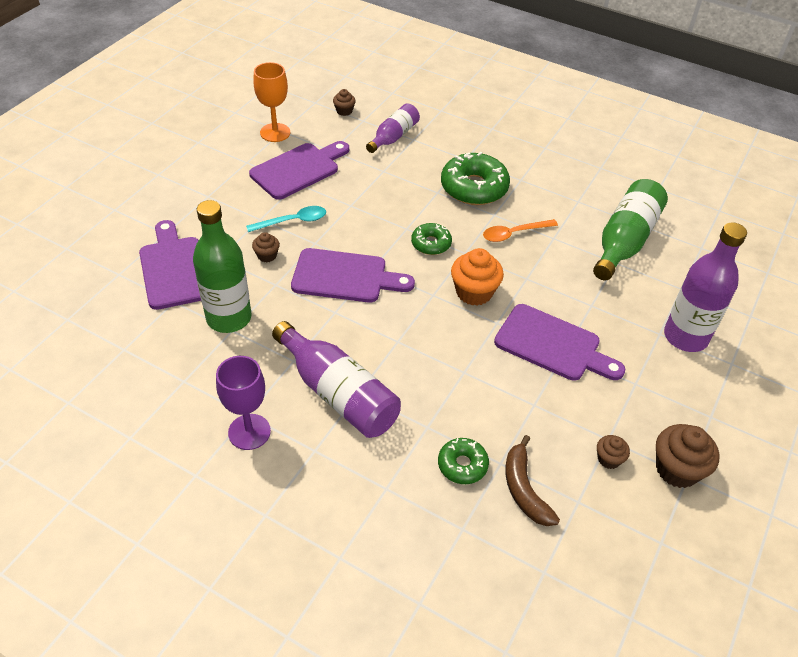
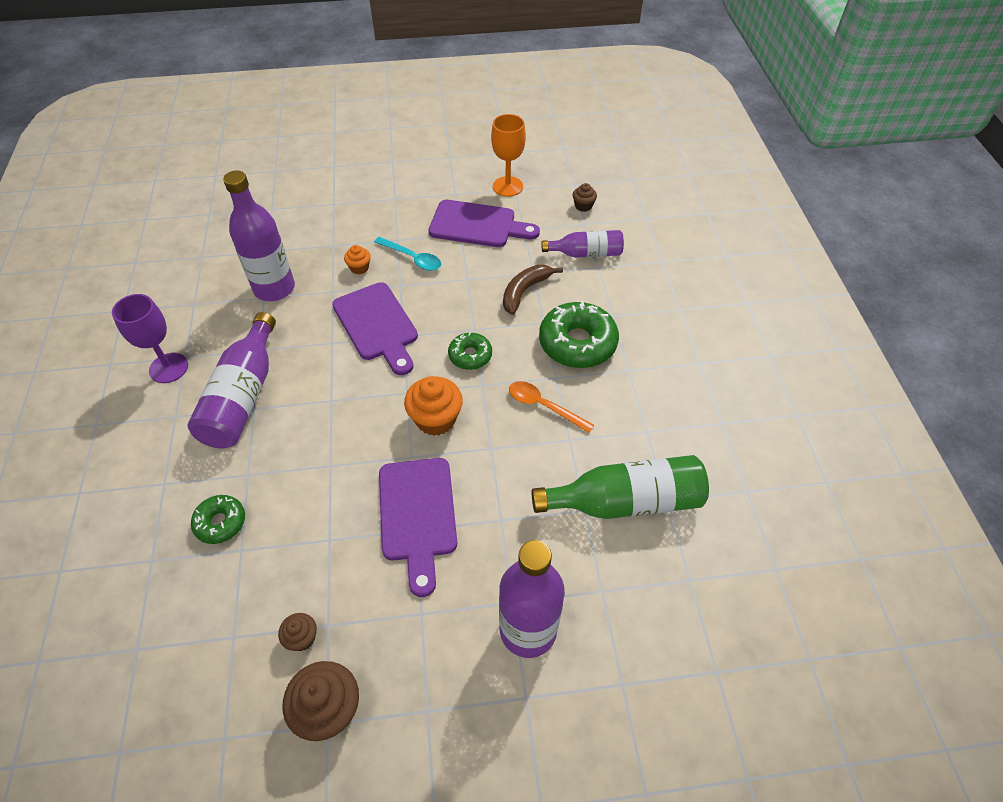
camera: 55 degrees right, 5 degrees up
purple cutting board [139,220,201,310] -> none
green bottle [193,200,252,333] -> purple bottle [223,171,295,301]
brown cupcake [252,232,280,262] -> orange cupcake [344,245,371,274]
brown banana [506,435,560,526] -> brown banana moved to [503,265,563,315]

